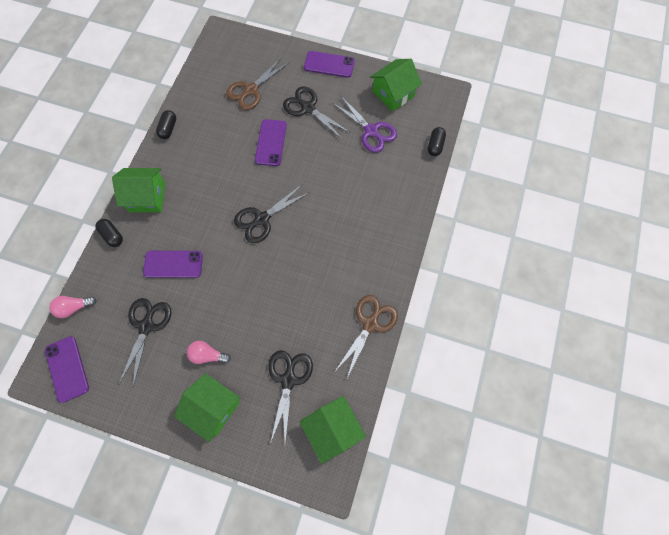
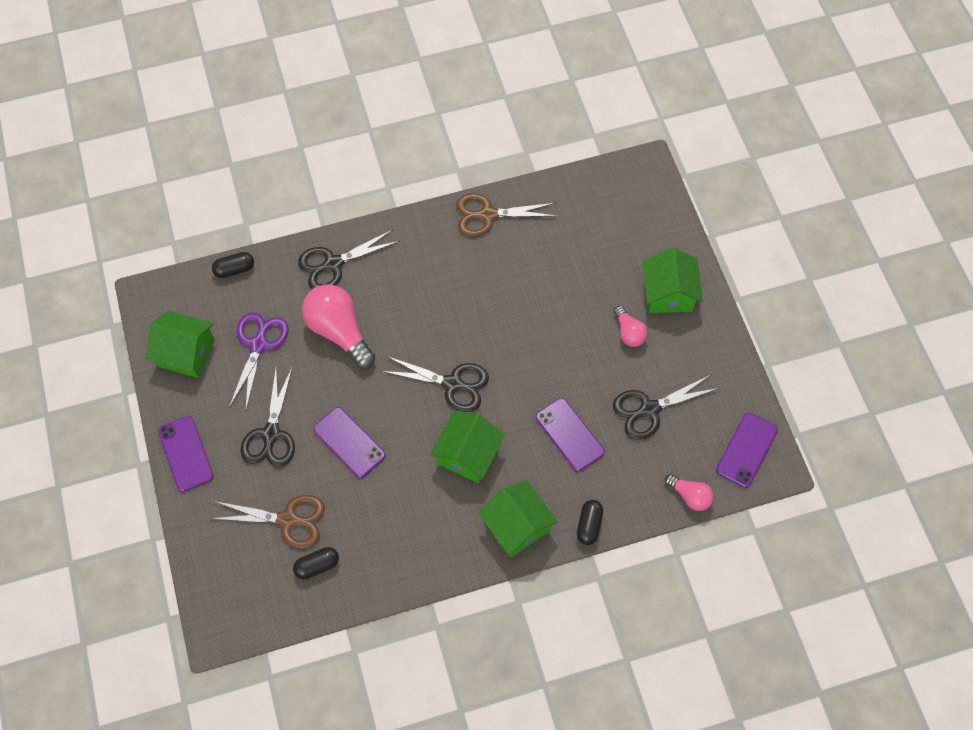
camera: 125 degrees left, 5 degrees down
black capsule [156,110,176,139] -> black capsule moved to [293,547,339,580]
purple phone [255,119,287,166] -> purple phone turned 75 degrees clockwise [313,407,386,478]
black scissors [269,350,313,444] -> black scissors moved to [298,229,400,289]
green house [300,396,366,464] -> green house moved to [430,411,505,483]
none -> pink light bulb [302,284,376,369]

